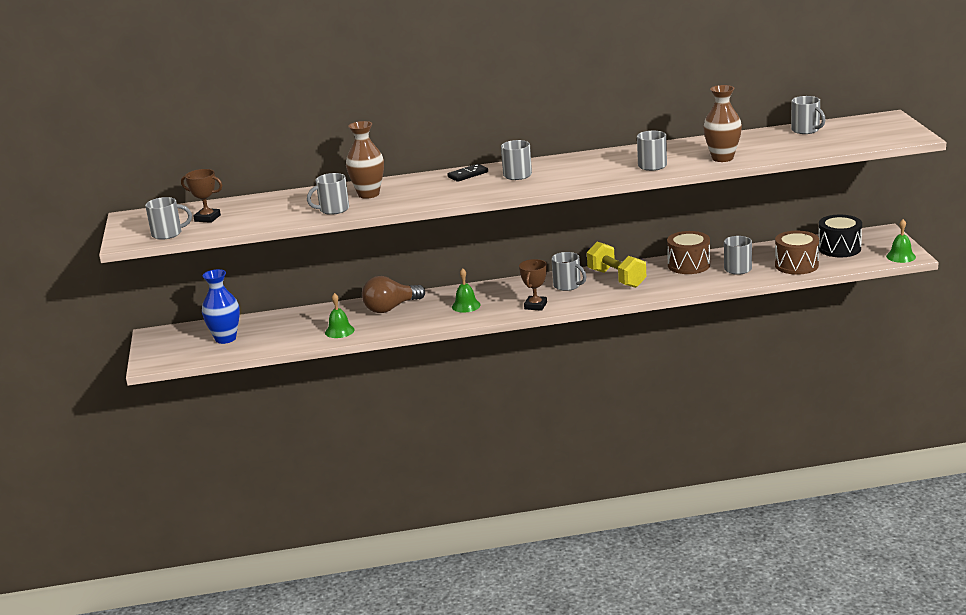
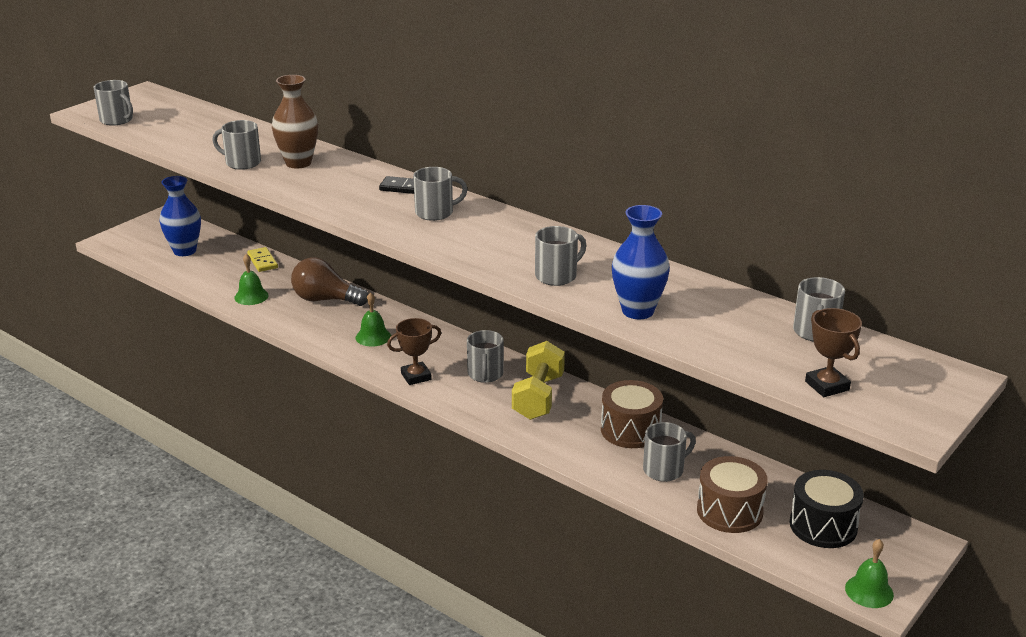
camera: 45 degrees right, 5 degrees up
brown trophy [181,169,222,223] -> brown trophy moved to [805,308,862,397]
brown vase [703,85,742,162] -> blue vase [612,205,670,319]
none -> yellow domino [247,247,278,272]

